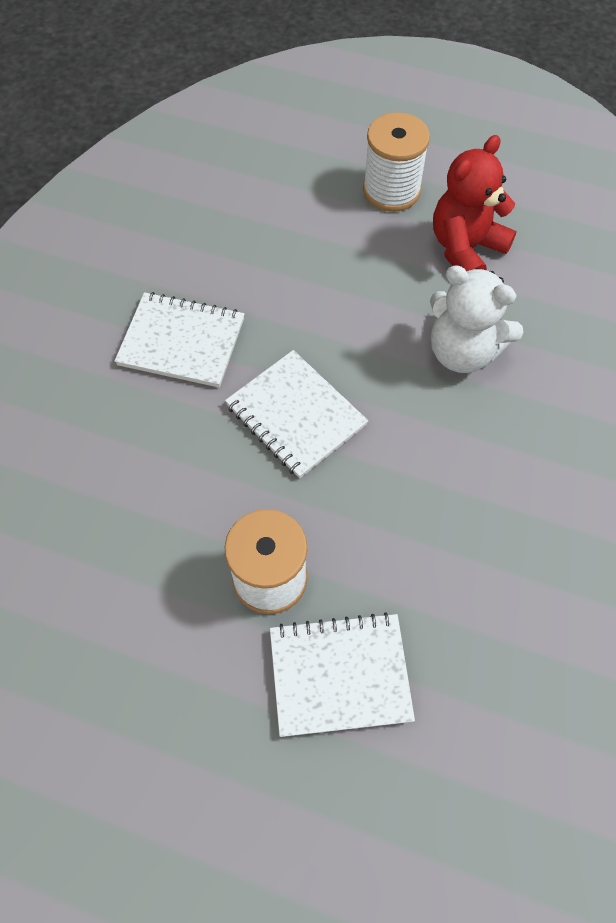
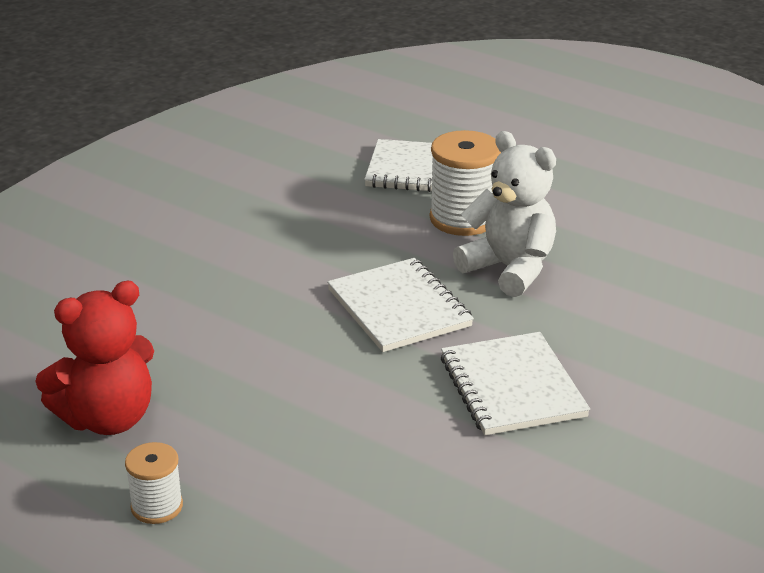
camera: 165 degrees left, 30 degrees down
white notebook [115,292,245,388] -> white notebook turned 45 degrees clockwise [441,332,590,435]
white spool [363,112,430,212] -> white spool [125,442,183,524], size x0.57
white teddy bear [430,265,524,373] -> white teddy bear moved to [453,131,556,297]

